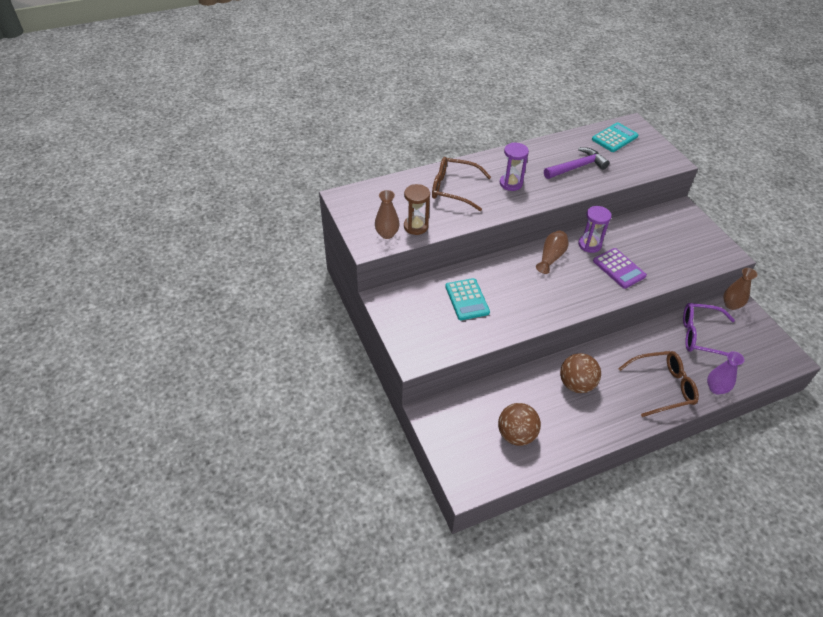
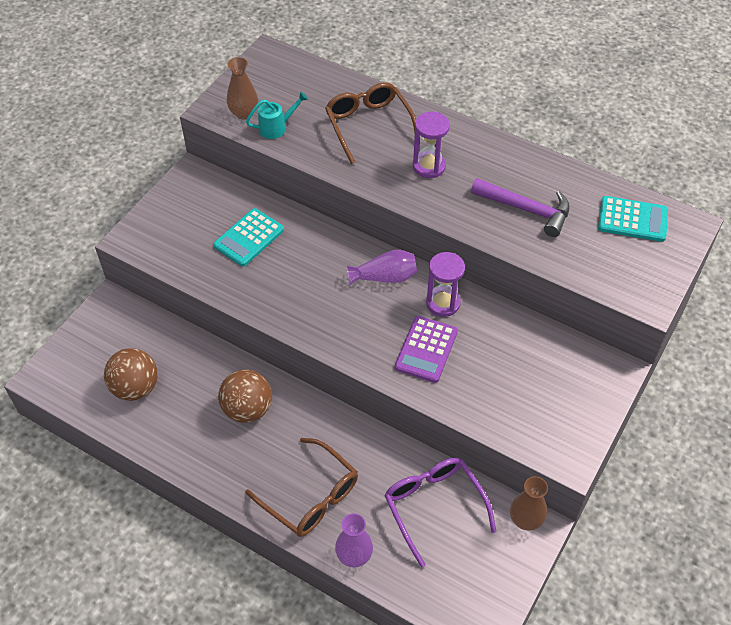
camera: 55 degrees right, 5 degrees up
brown hourglass [404,184,430,235] -> turquoise watering can [246,91,308,139]
brown vase [536,231,569,274] -> purple vase [347,250,417,285]

